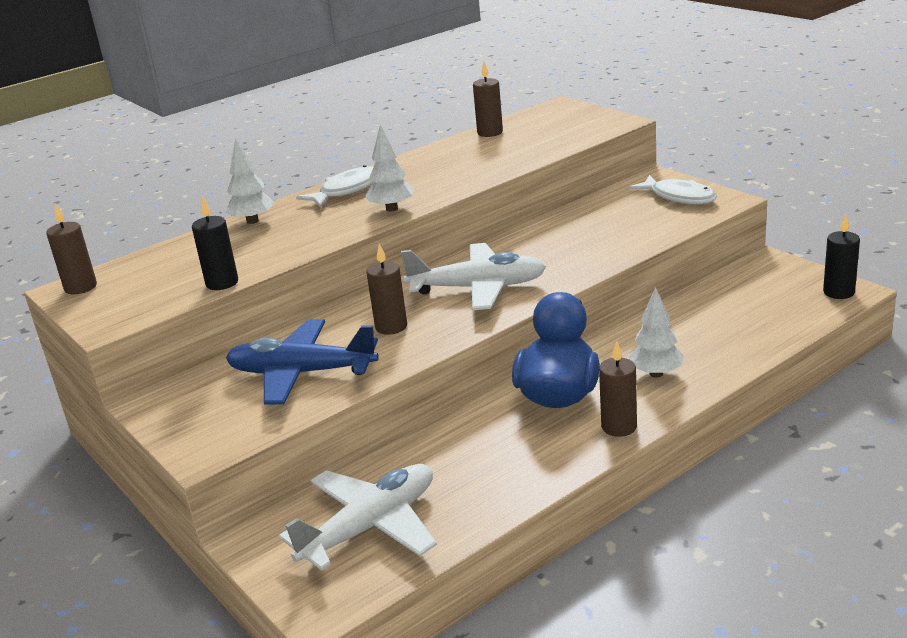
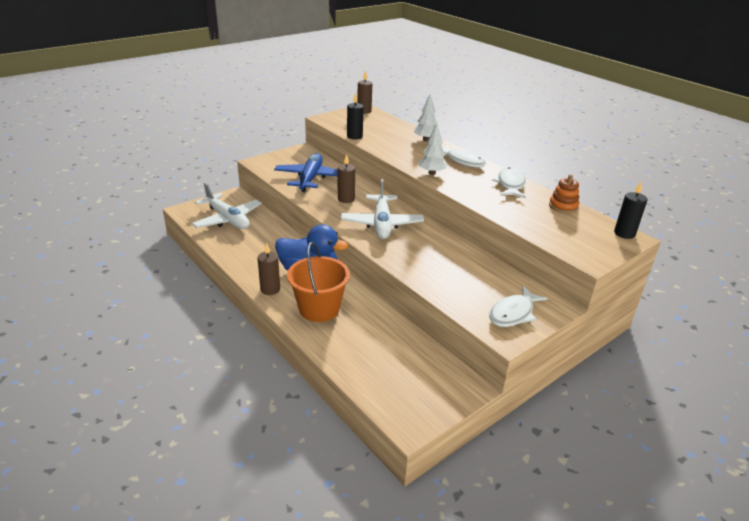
camera: 85 degrees right, 5 degrees up
brown candle [473,62,503,137] -> orange stacking toy [549,174,579,213]
white tree [628,287,684,377] -> orange bucket [287,242,350,322]
black candle [823,214,860,299] -> black candle moved to [614,181,647,239]
none -> white fish [492,167,526,198]

